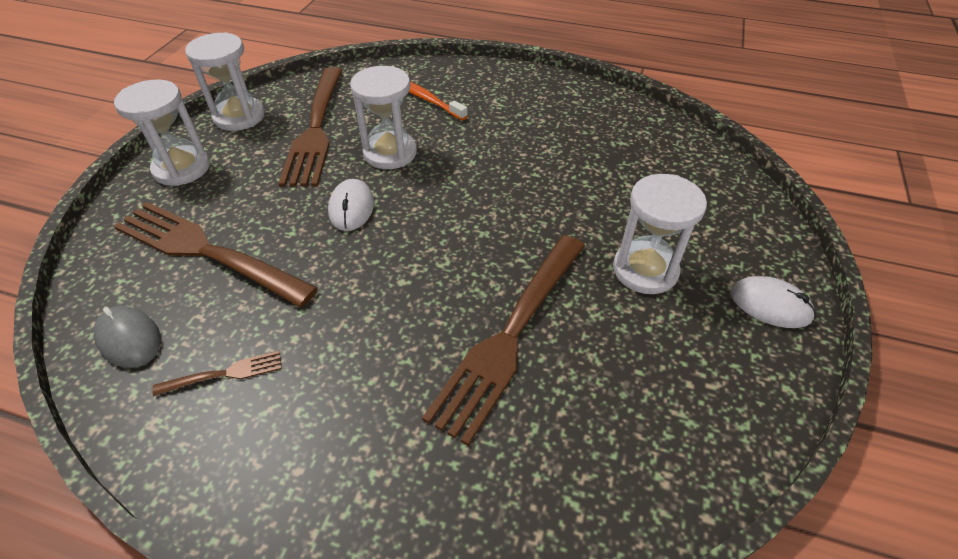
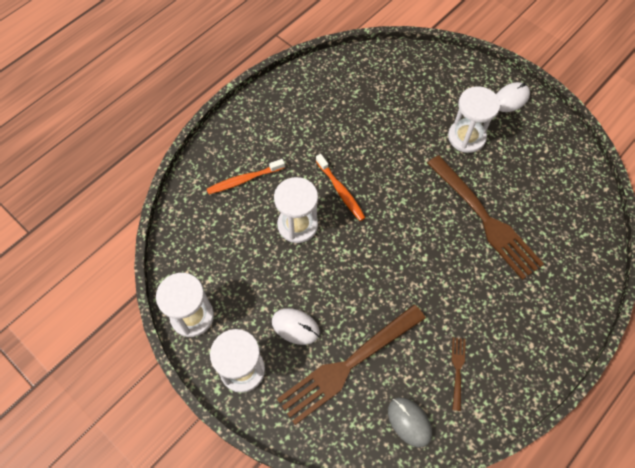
camera: 65 degrees left, 15 degrees up
grey mouse [94,306,161,368] -> grey mouse turned 75 degrees clockwise [388,397,432,448]
brown fork [278,67,342,186] -> none
white mouse [328,179,374,231] -> white mouse moved to [272,308,320,345]
none -> orange toothbrush [316,154,366,221]

